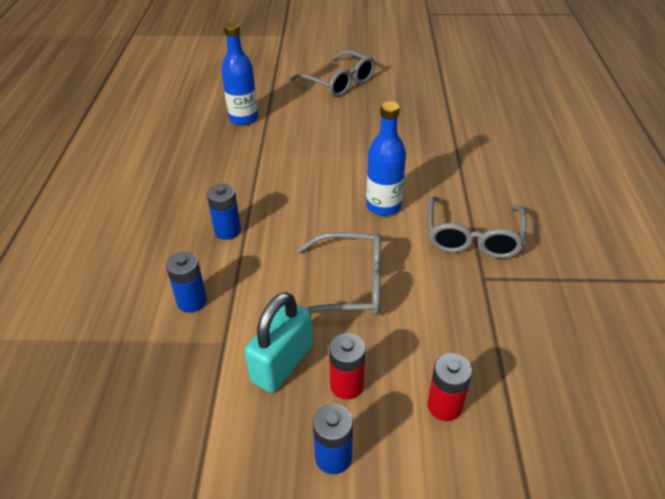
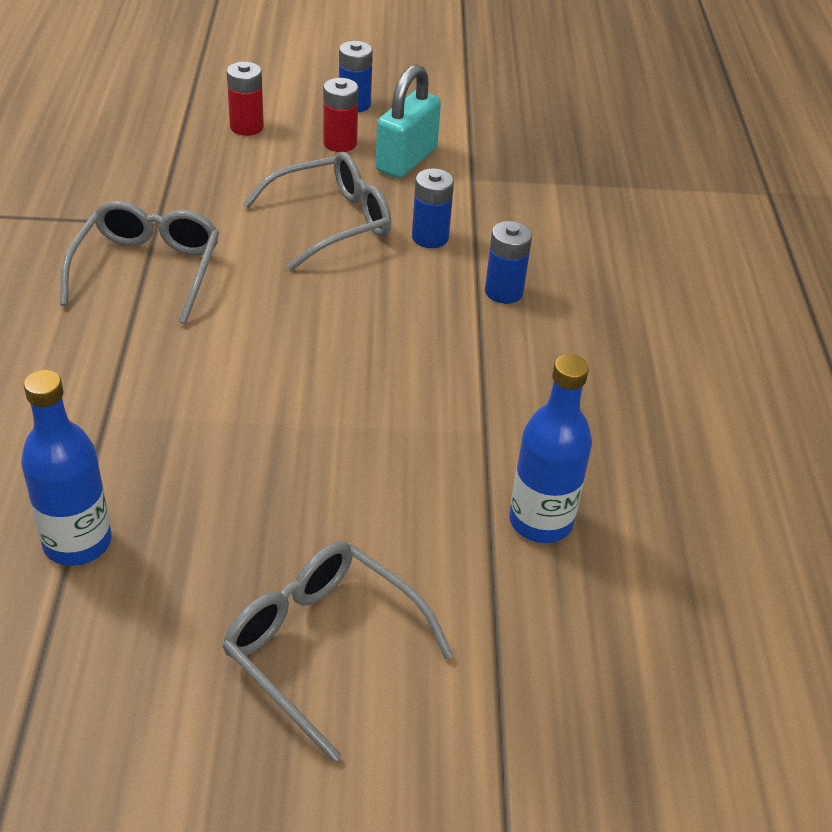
camera: 175 degrees right, 0 degrees up
blue battery [166,252,207,313] -> blue battery moved to [412,168,454,248]
grey glasses [297,232,381,315] -> grey glasses turned 150 degrees clockwise [243,152,391,271]
blue bottle [366,101,406,216] -> blue bottle moved to [21,370,112,566]

